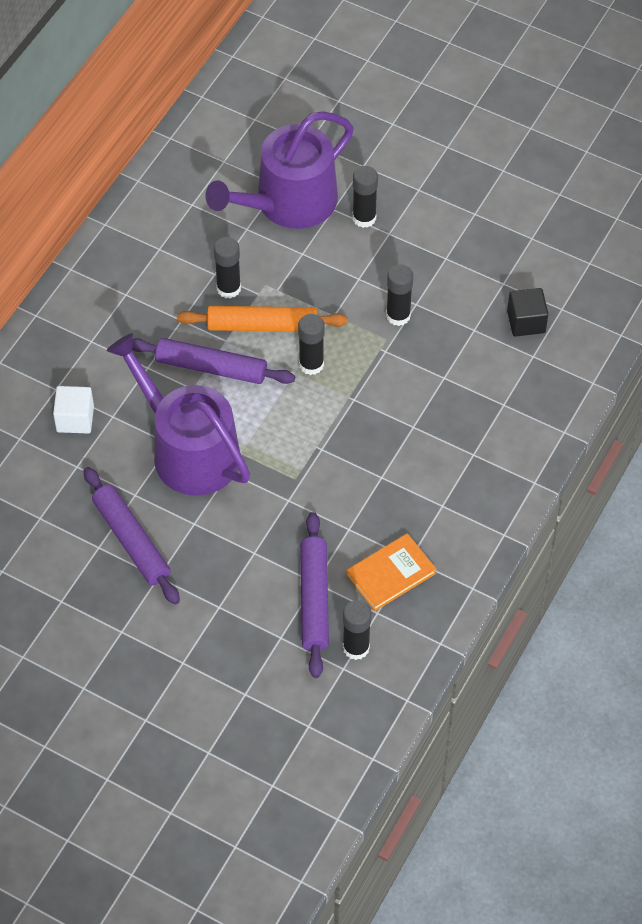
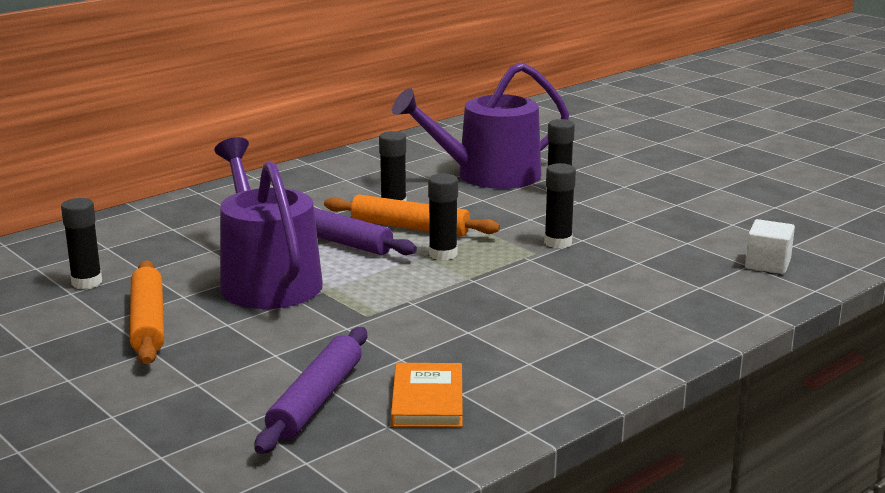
camera: 20 degrees right, 35 degrees down
white cube [53,386,94,433] -> white cube moved to [745,219,795,274]
purple rolling pin [84,467,180,605] -> orange rolling pin [130,260,164,364]
black glue stick [343,600,372,660] -> black glue stick moved to [61,198,102,289]
orange book [346,533,436,611] -> orange book turned 75 degrees counterclockwise [391,363,463,427]
black cube [507,288,548,337] -> none

